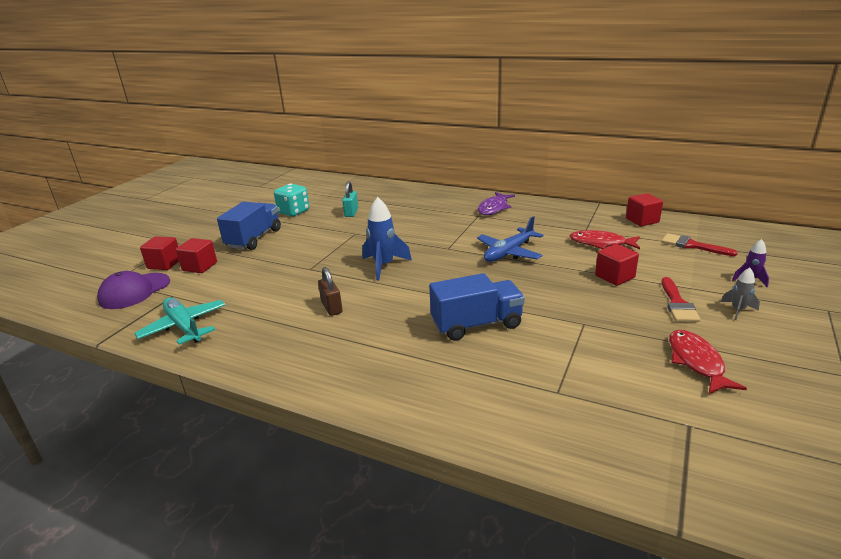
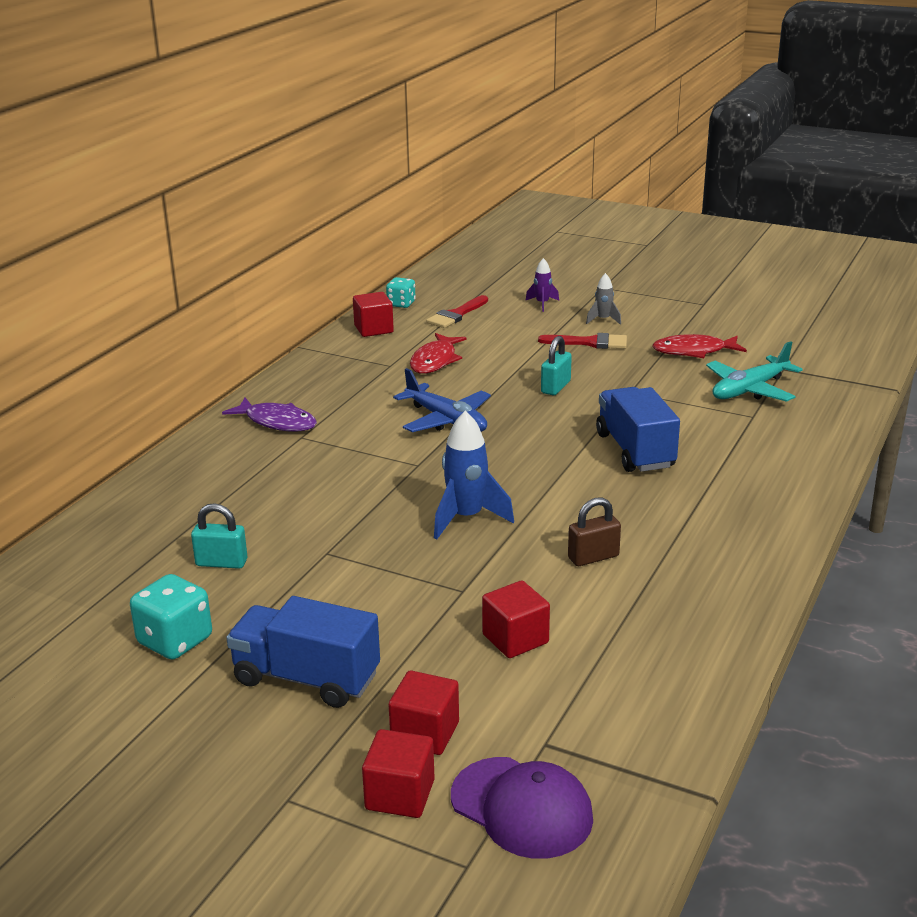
camera: 90 degrees left, 0 degrees up
turquoise plane [134,297,226,345] -> turquoise plane moved to [706,341,803,402]
red cube [595,244,639,286] -> red cube moved to [482,581,550,658]
none -> turquoise dice [386,277,416,308]
none -> turquoise padlock [541,336,572,395]

